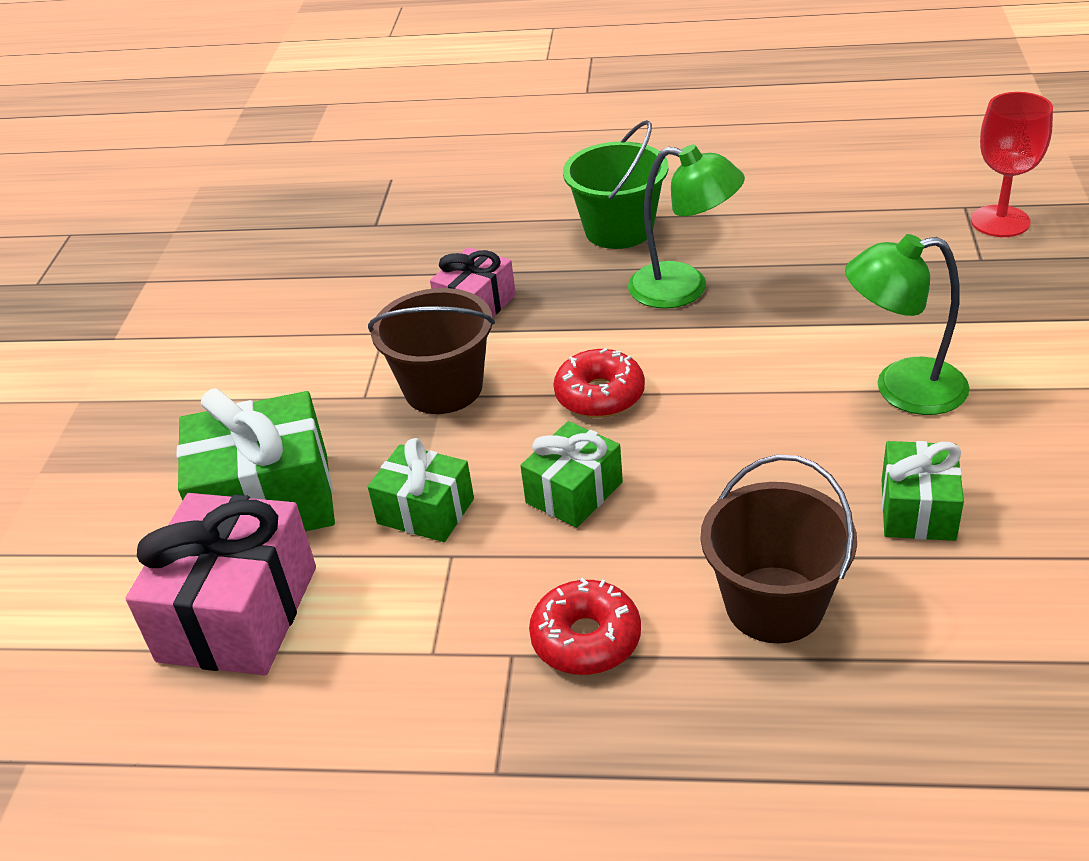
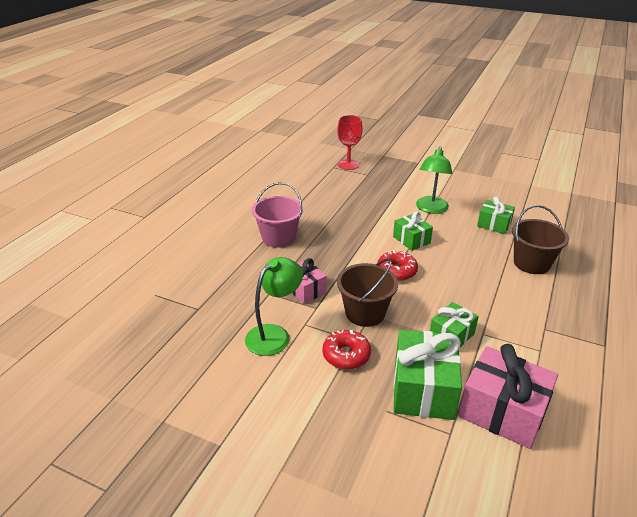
camera: 75 degrees left, 5 degrees down
green gift [520,421,623,528] -> green gift moved to [393,211,433,251]
red donut [529,578,641,675] -> red donut moved to [323,330,371,369]
green bucket [563,120,669,249] -> pink bucket [252,182,303,248]
green lamp [628,144,745,309] -> green lamp moved to [245,257,303,356]

